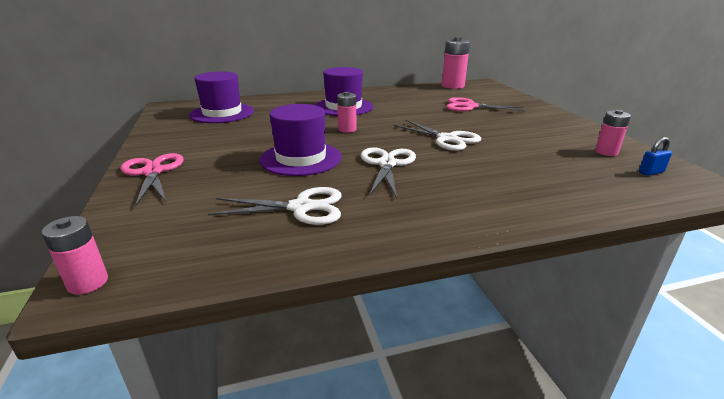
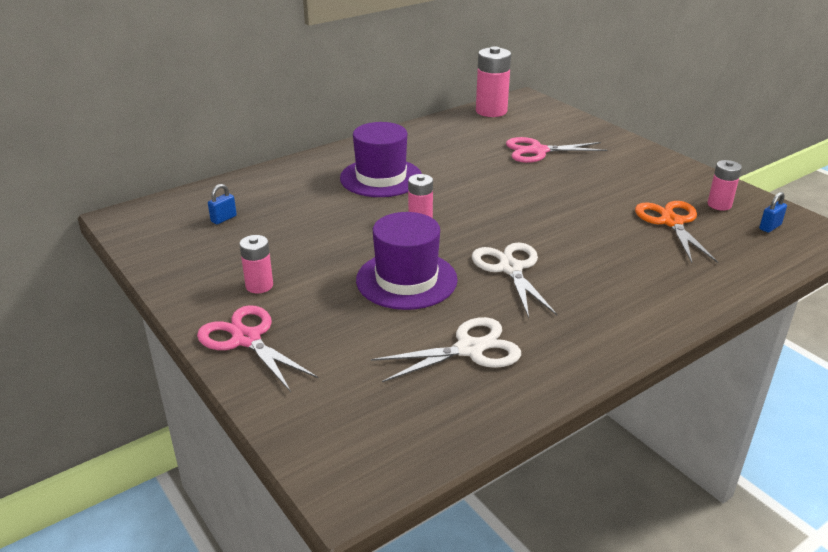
camera: 20 degrees left, 5 degrees up
pink battery [42,216,108,295] -> pink battery moved to [239,235,273,293]
purple hat [189,72,254,123] -> blue padlock [208,184,237,224]
white scissors [393,120,481,151] -> none
none -> orange scissors [635,201,718,263]

